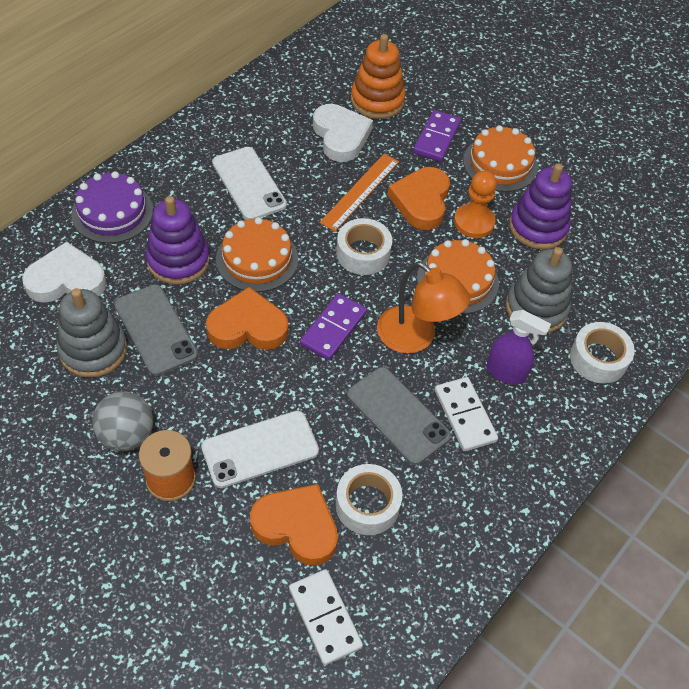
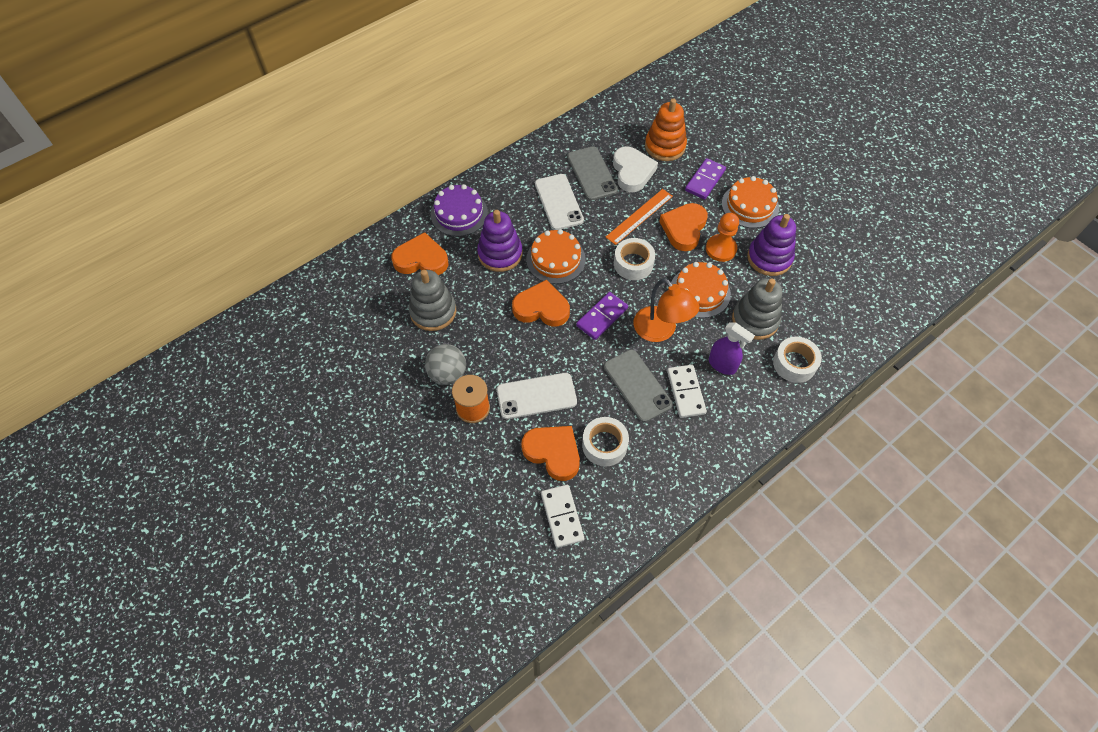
camera: 15 degrees right, 5 degrees up
white heart [22,242,107,303] -> orange heart [392,232,448,275]
grey phone [114,284,198,376] -> grey phone moved to [567,146,618,201]

